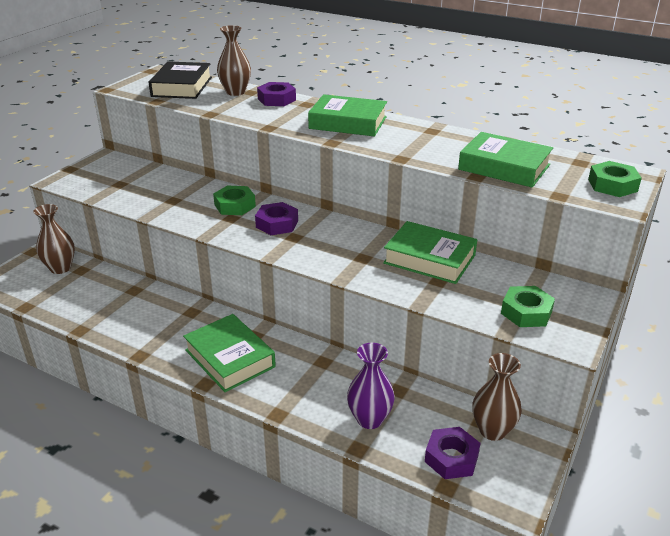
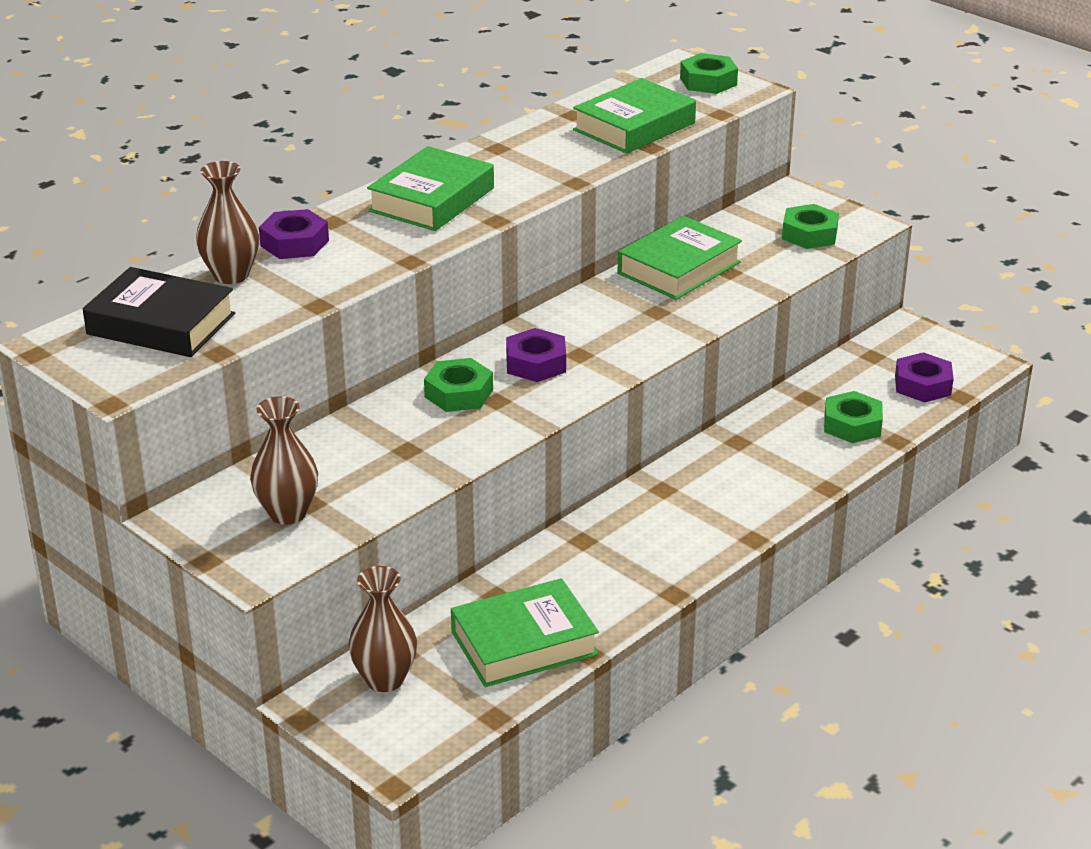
camera: 75 degrees left, 0 degrees up
green book [183,314,276,392] -> green book moved to [451,578,599,687]
purple vase [347,343,395,429] -> green nut [824,391,883,443]
brown vase [472,353,522,441] -> brown vase moved to [250,396,318,525]

